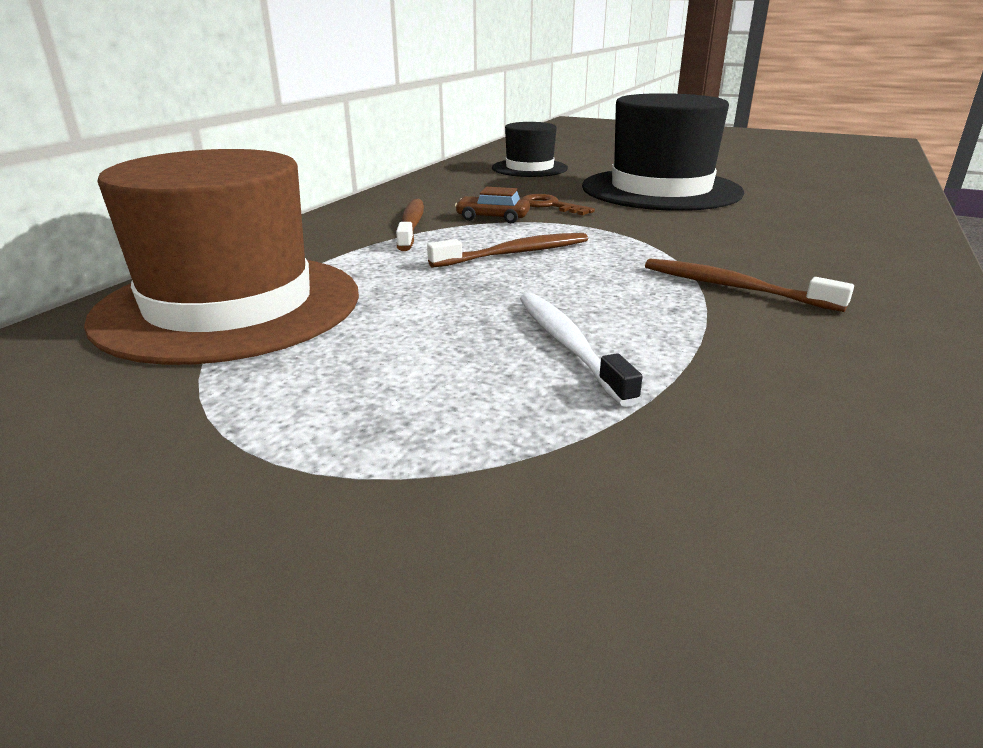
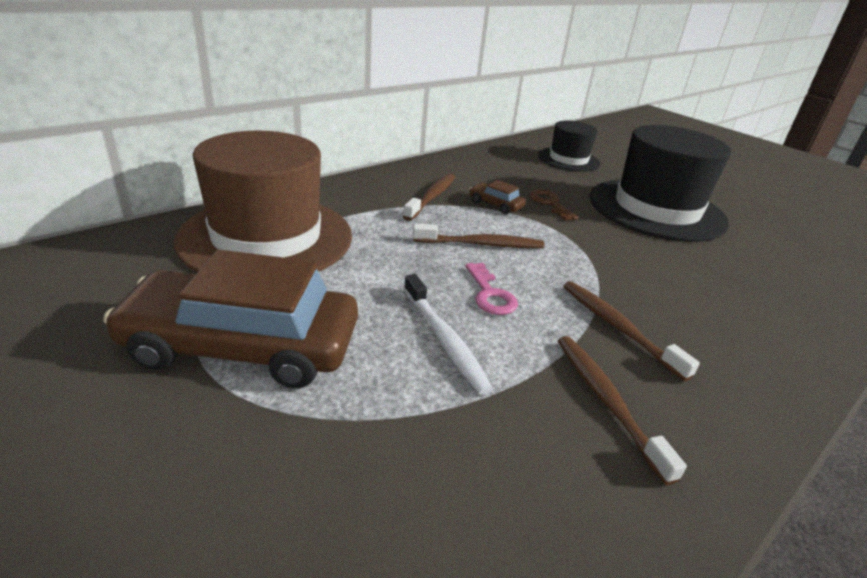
camera: 20 degrees right, 5 degrees up
white toothbrush [520,293,643,407] -> white toothbrush turned 150 degrees clockwise [404,274,493,395]
none -> brown car [103,250,358,388]
none -> pink key [465,263,518,315]
none -> brown toothbrush [558,336,687,485]

